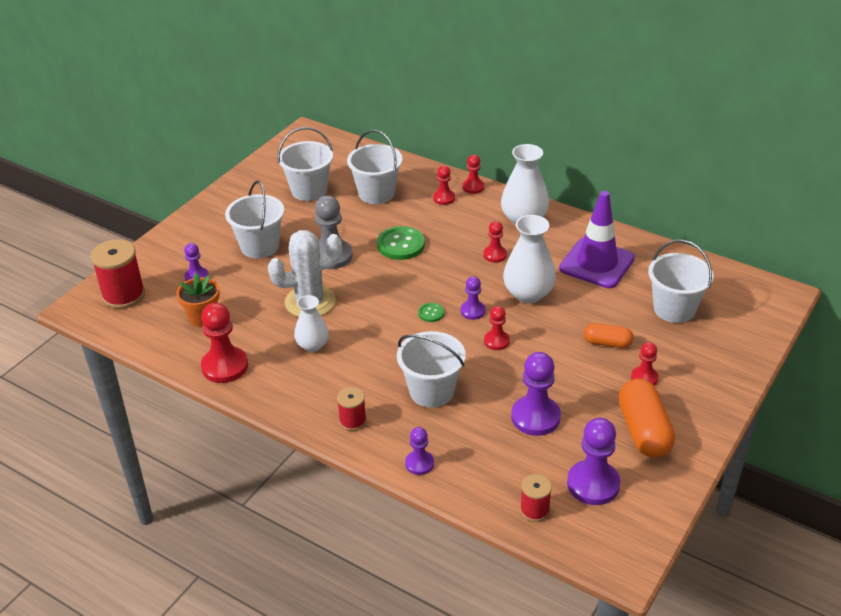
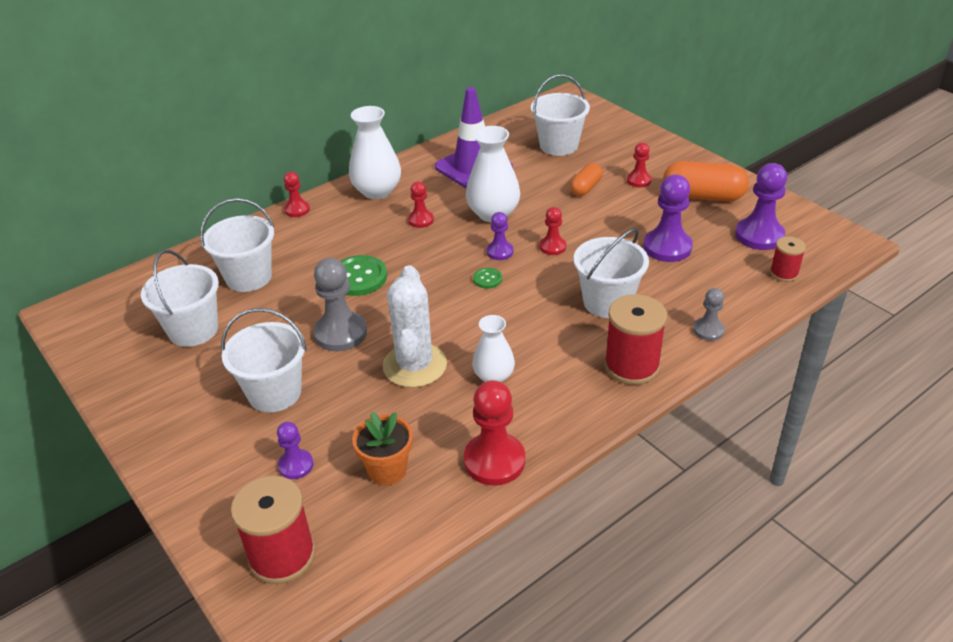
camera: 70 degrees left, 0 degrees up
red spool [337,387,367,431] -> red spool [604,294,667,385], size x1.77
purple pawn [405,427,434,475] -> grey pawn [693,288,725,341]
red pawn [433,166,455,205] -> none

